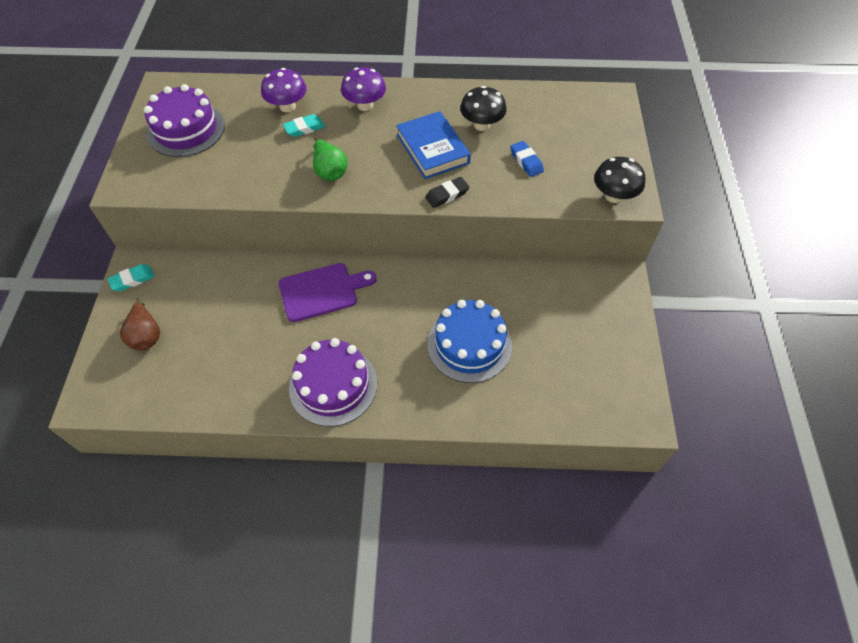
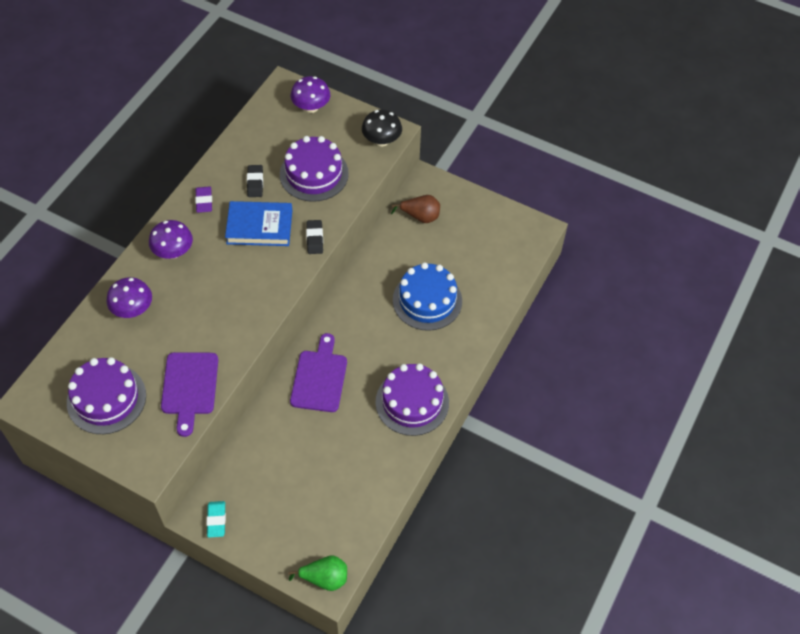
camera: 65 degrees left, 0 degrees up
brown pear [120,297,160,351] -> brown pear moved to [391,195,440,223]
turquoise eraser [283,114,325,137] -> none
green pear [313,137,348,181] -> green pear moved to [288,556,347,591]
black mushroom [460,86,507,131] -> black eraser [247,165,263,197]
blue eraser [510,141,544,177] -> purple cake [280,136,349,202]
none -> purple cutting board [161,352,218,437]
none -> purple eraser [195,186,212,213]
none -> purple mushroom [291,76,330,113]

